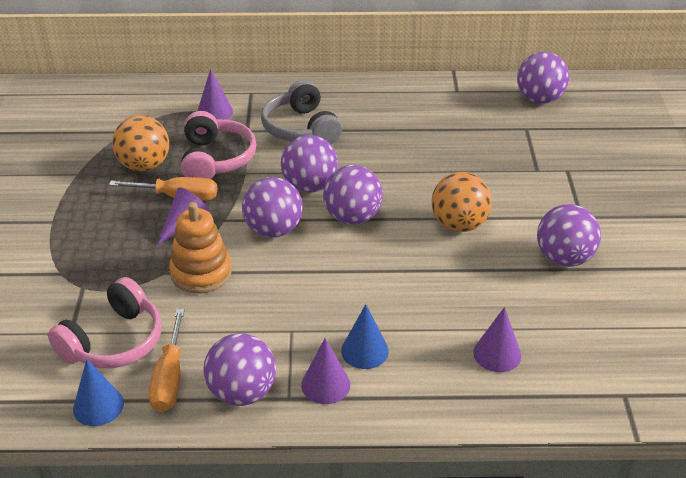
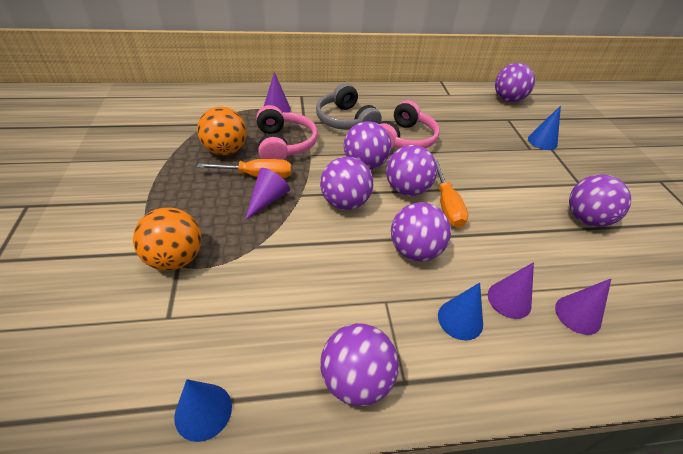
camera: 10 degrees left, 5 degrees up
pink headphones [48,277,162,368] -> pink headphones moved to [379,100,440,149]
orange screwdriver [148,309,185,412] -> orange screwdriver moved to [436,161,468,228]
orange stacking toy [169,202,232,293] -> none
purple cone [301,338,350,404] -> purple cone moved to [488,262,534,319]
orange ball [431,172,492,232] -> orange ball moved to [133,207,202,270]
none -> purple ball [391,202,451,261]
none -> blue cone [528,105,561,150]

